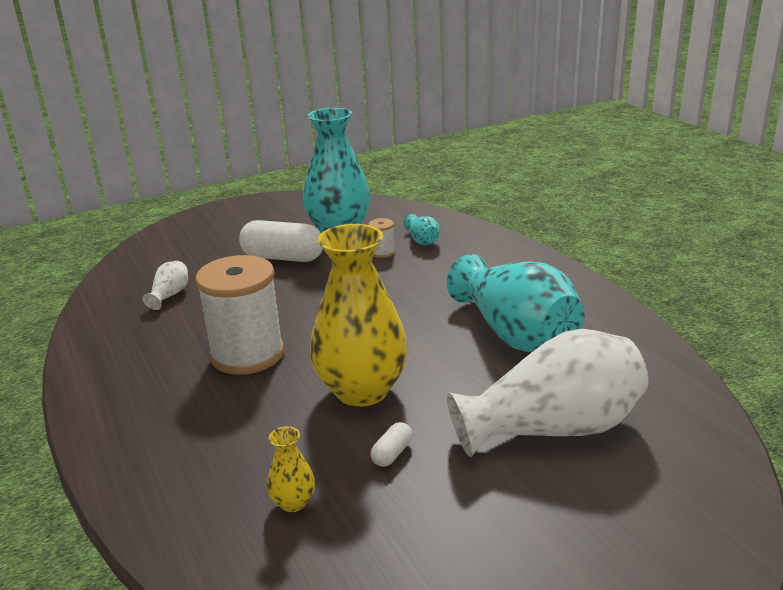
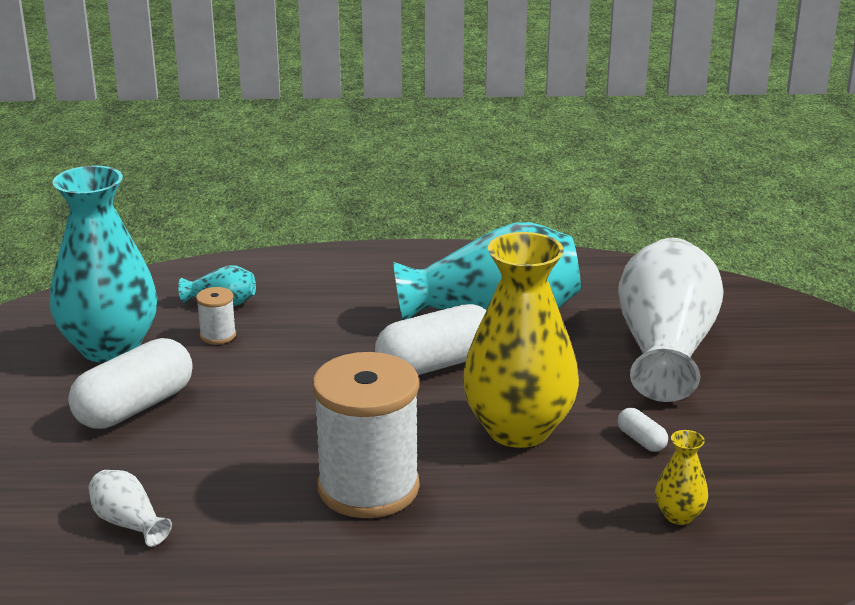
camera: 65 degrees left, 0 degrees up
none -> white capsule [375,304,486,375]

